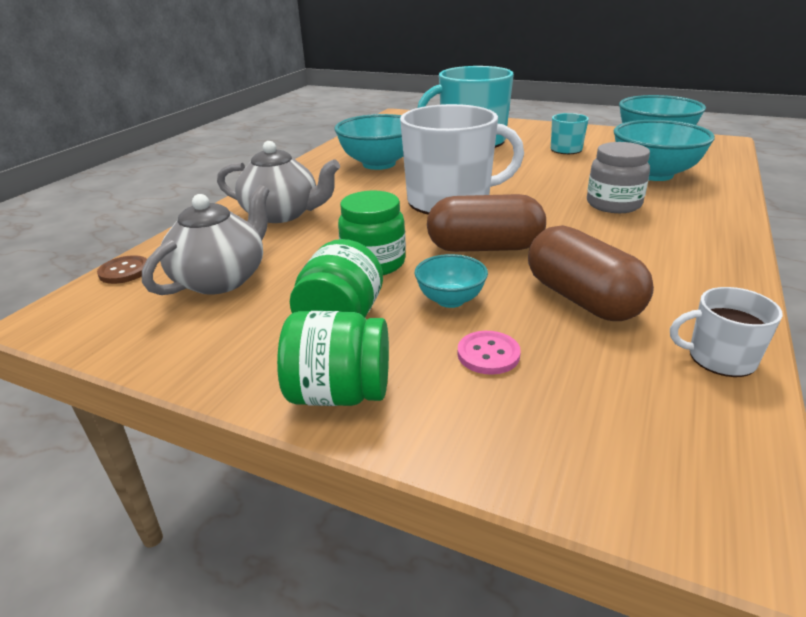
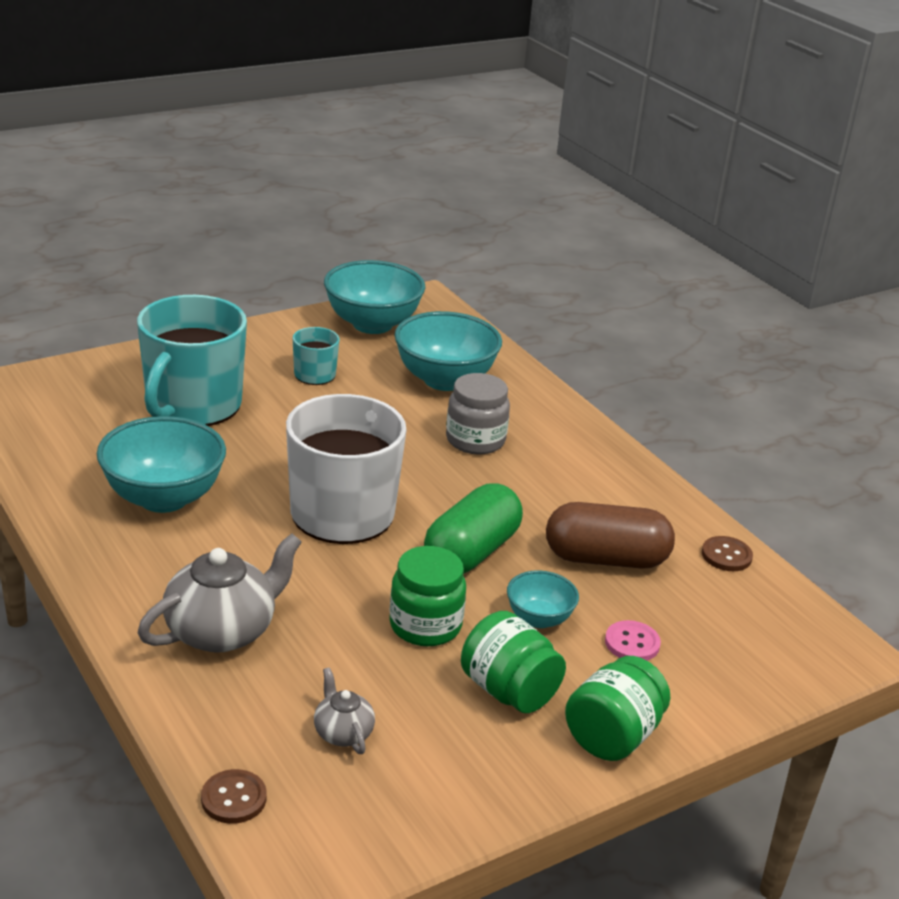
camera: 60 degrees left, 0 degrees up
grey teapot [142,185,269,295] -> grey teapot [314,667,375,754], size x0.51
brown capsule [427,194,546,252] -> green capsule [424,483,523,574]
white mug [670,287,783,377] -> brown button [702,536,753,571]

